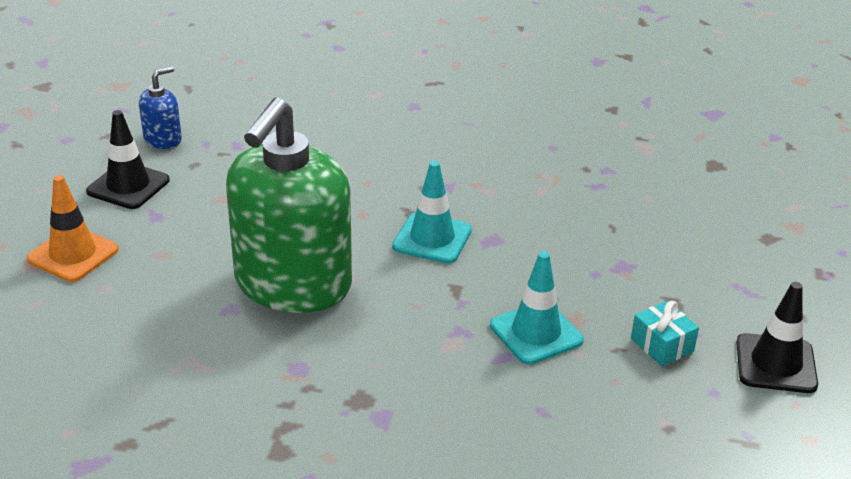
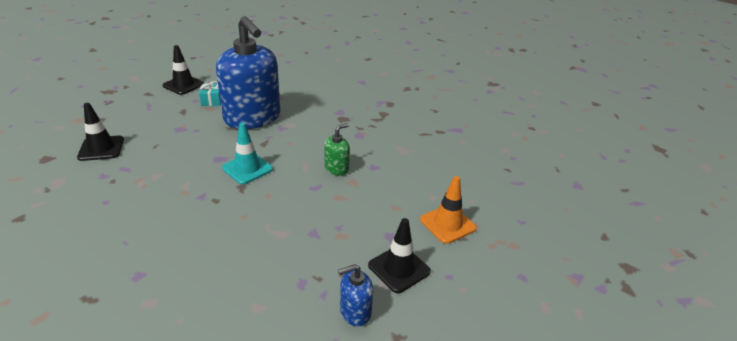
camera: 155 degrees left, 0 degrees up
green soap dispenser [226,97,352,313] -> green soap dispenser [324,123,350,176], size x0.42
turquoise traffic cone [490,252,584,365] -> blue soap dispenser [216,16,281,129]
none -> black traffic cone [77,103,124,161]

